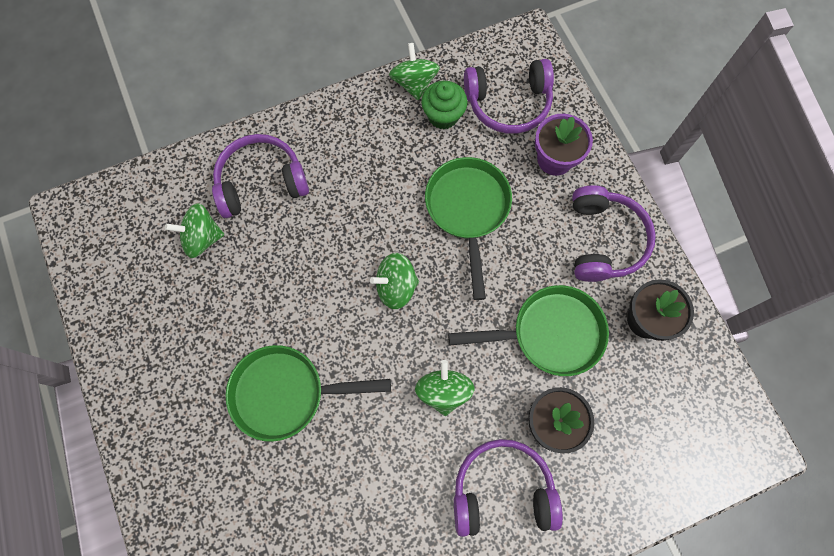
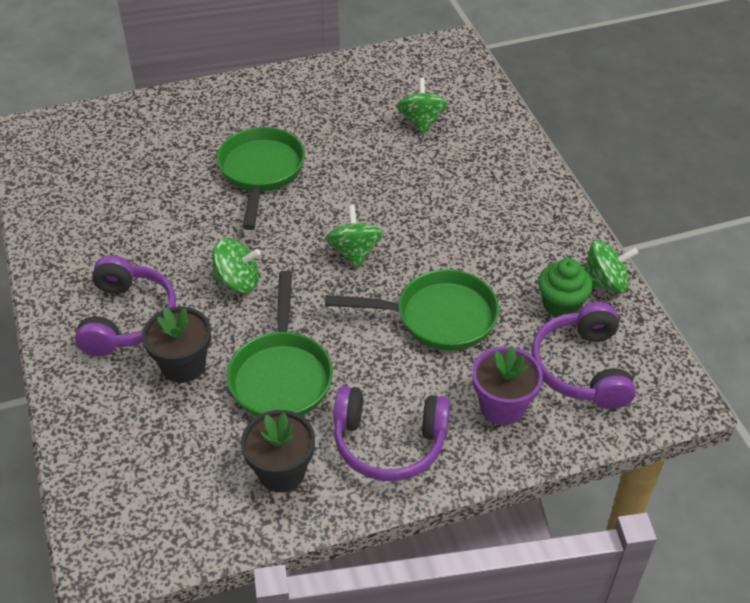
camera: 95 degrees right, 25 degrees down
purple headphones [212,134,309,218] -> none

